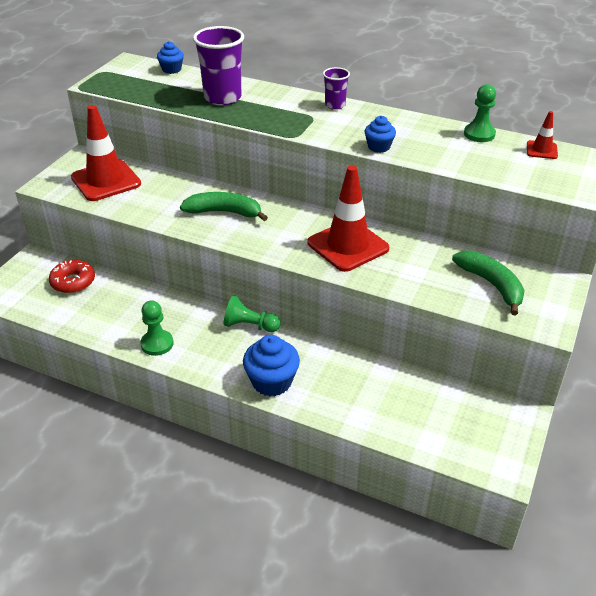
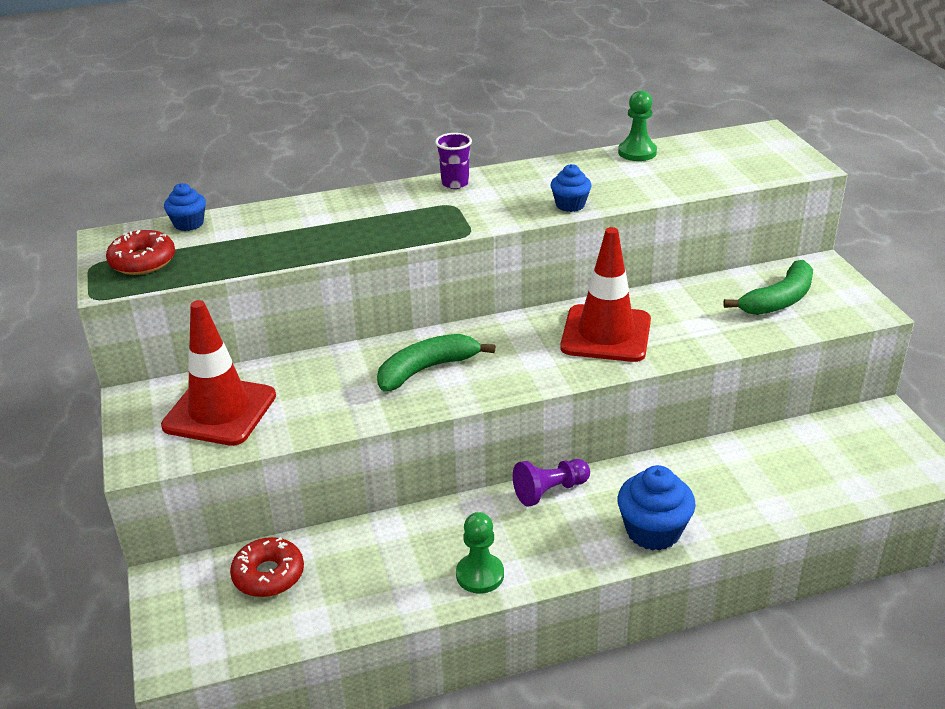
camera: 40 degrees left, 5 degrees down
purple cup [193,26,244,105] -> none
green pawn [224,295,281,332] -> purple pawn [513,459,590,507]
green banana [452,250,525,316] -> green banana turned 120 degrees clockwise [723,260,813,315]
red traffic cone [527,111,558,159] -> none
none -> red donut [106,230,175,275]

